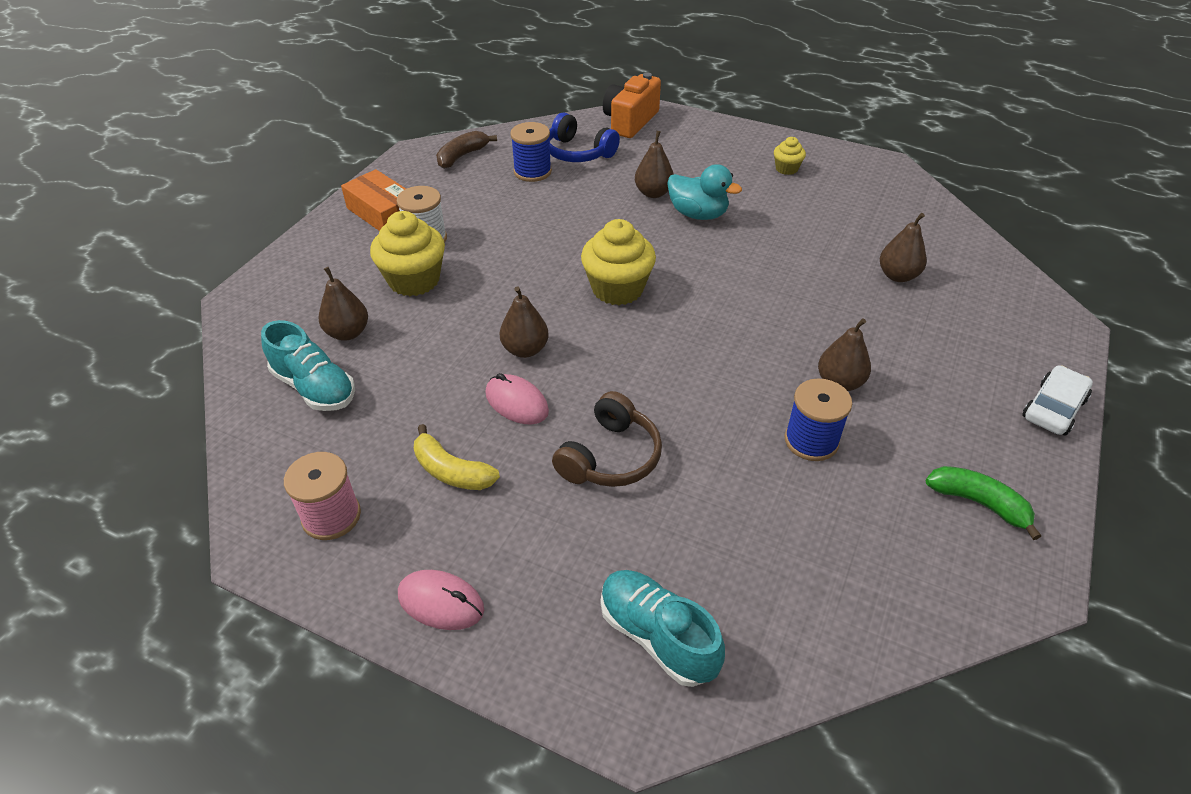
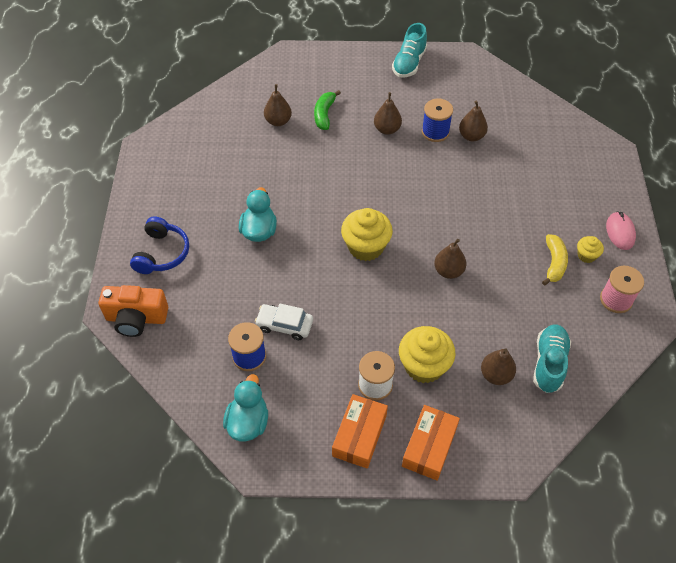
camera: 115 degrees left, 10 degrees up
brown banana [436,131,497,169] -> turquoise duck [223,374,268,442]
pink mouse [485,373,549,424] -> none
blue headphones [549,113,620,162] -> blue headphones moved to [130,217,189,274]
brown headphones [552,391,662,487] -> none
turquoise shoe [601,570,725,687] -> turquoise shoe moved to [392,23,427,78]
brown pear [635,131,674,198] -> brown pear moved to [459,100,488,141]
yellow cupcake [774,137,806,175] -> yellow cupcake moved to [577,236,604,263]
green banana [925,466,1041,540] -> green banana moved to [314,90,341,130]
white car [1022,365,1093,436] -> white car moved to [255,304,313,340]
none -> orange box [402,405,460,481]

